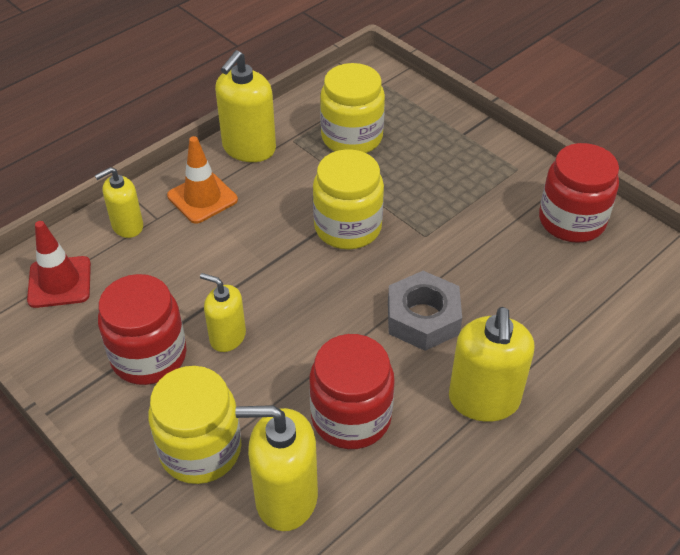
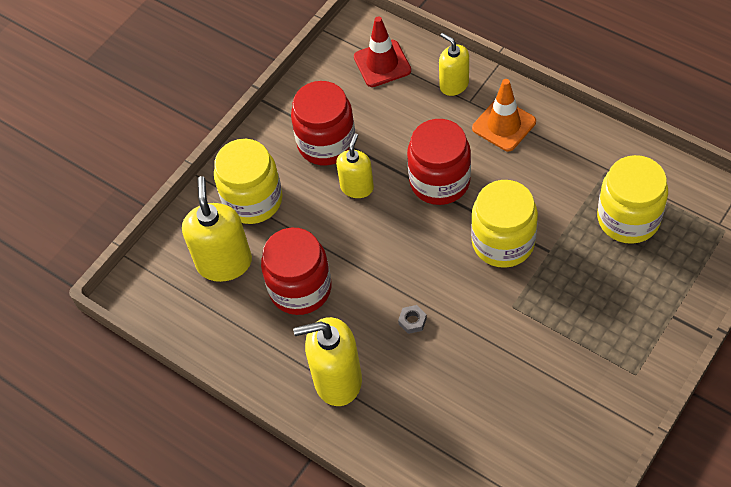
camera: 85 degrees right, 10 degrees up
yellow soap dispenser [215,50,276,162] -> none
grey nut [388,271,462,351] -> grey nut [398,305,427,334], size x0.40
red jar [539,143,619,243] -> red jar moved to [407,119,471,205]

